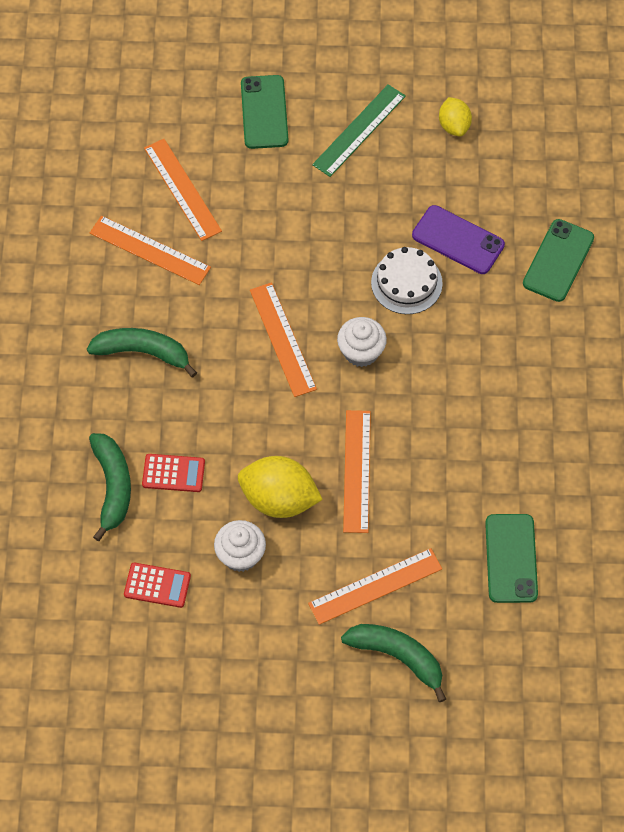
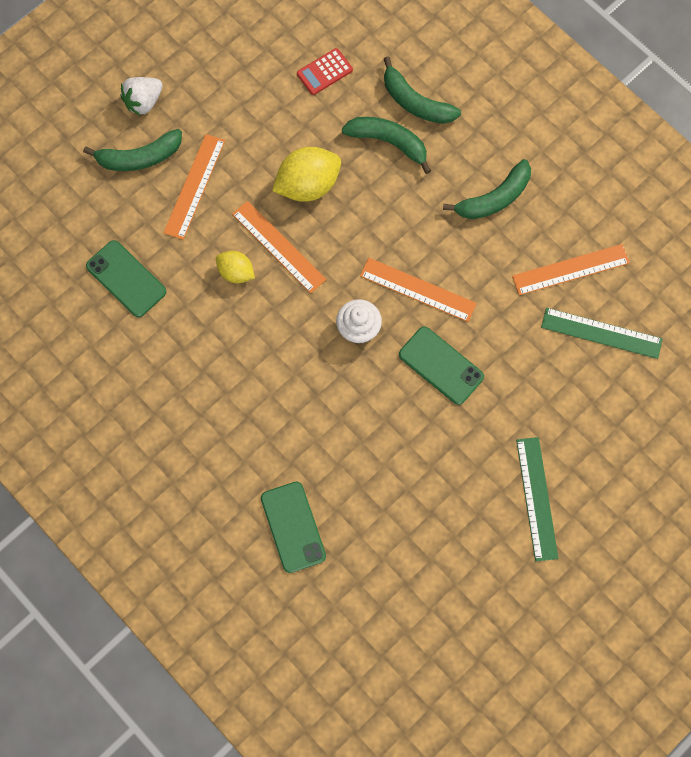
camera: 135 degrees right, 10 degrees up
red calculator [142,454,205,492] -> green banana [342,117,431,174]
orange ruler [144,139,222,241] -> green ruler [541,308,663,359]
white cupcake [214,520,266,572] -> none
green phone [241,75,288,149] -> green phone moved to [399,327,484,405]
white cake [371,247,443,314] -> none
purple phone [412,205,505,274] -> none
yellow lemon [439,97,472,137] -> yellow lemon moved to [216,251,255,283]
none -> white strawberry [120,77,163,116]

